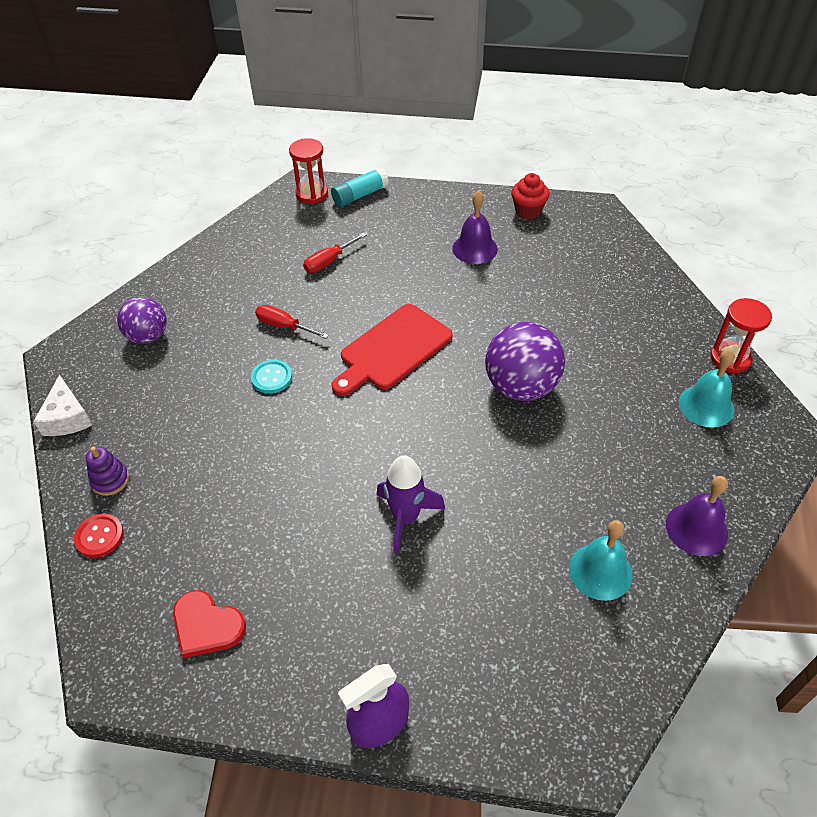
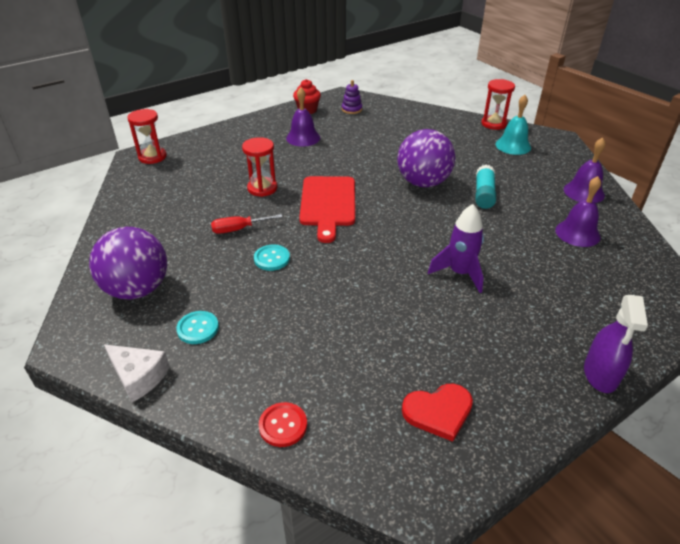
camera: 45 degrees left, 10 degrees down
purple stacking toy [86,446,129,496] -> purple stacking toy moved to [342,80,362,114]
purple ball [117,297,167,344] -> purple ball [89,227,167,299], size x1.56
red screwdriver [303,233,366,273] -> none
turquoise glue stick [331,167,389,207] -> turquoise glue stick moved to [476,165,496,209]
turquoise bell [569,520,633,601] -> purple bell [555,176,601,247]
none -> turquoise button [176,311,219,344]
none -> red hourglass [242,137,277,197]

